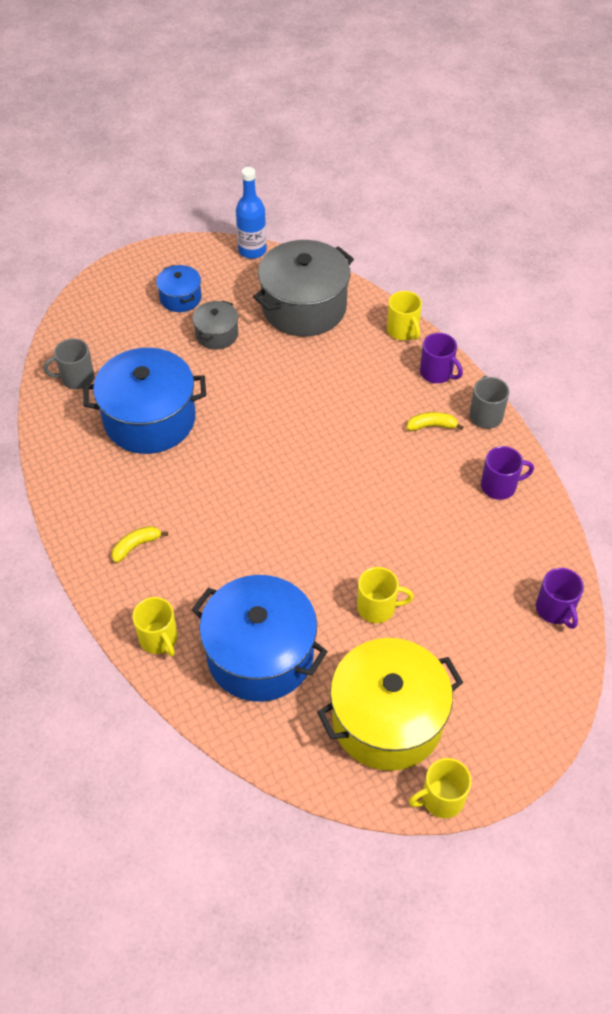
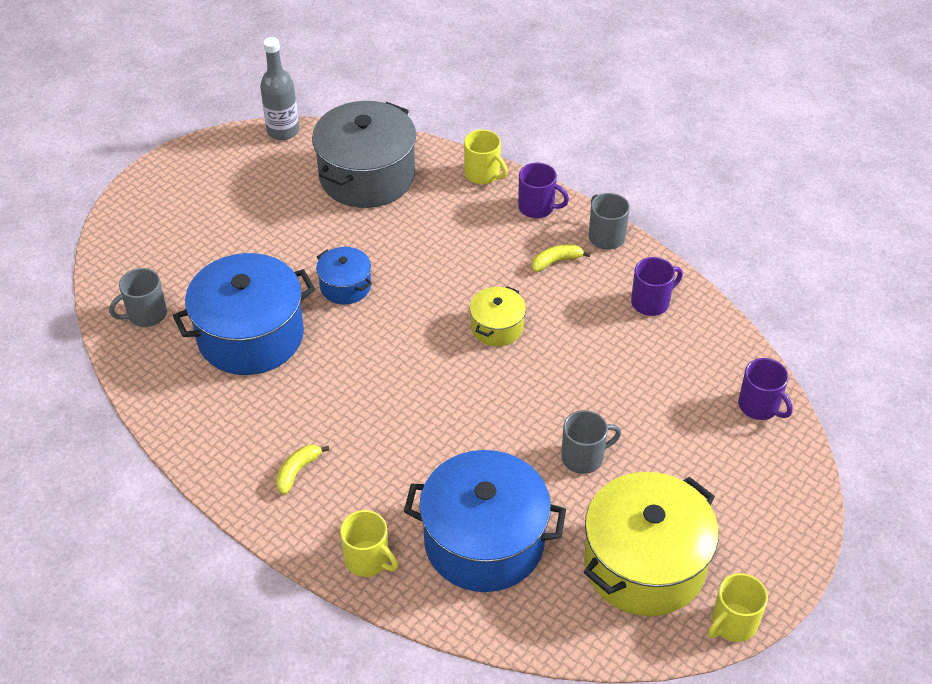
camera: 20 degrees left, 5 degrees down
blue pot [156,265,202,312] -> blue pot moved to [316,247,372,305]
grey pot [192,300,238,350] -> none
blue bottle [236,167,267,259] -> grey bottle [260,37,299,140]
yellow mug [357,567,414,623] -> grey mug [561,410,621,474]
none -> yellow pot [470,286,526,346]

